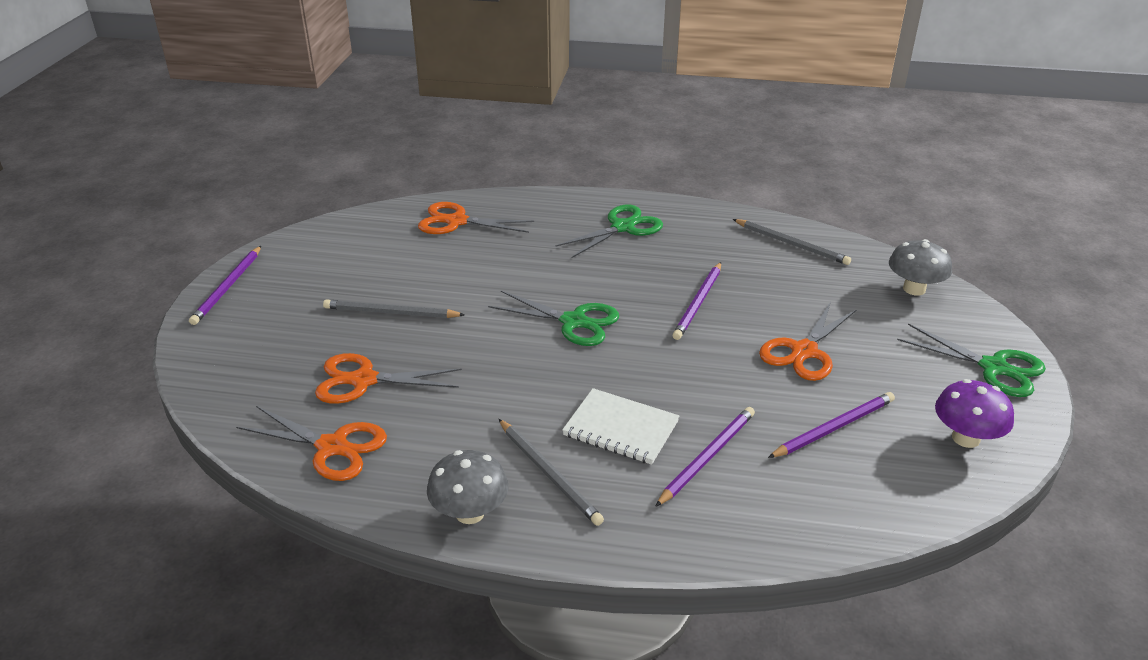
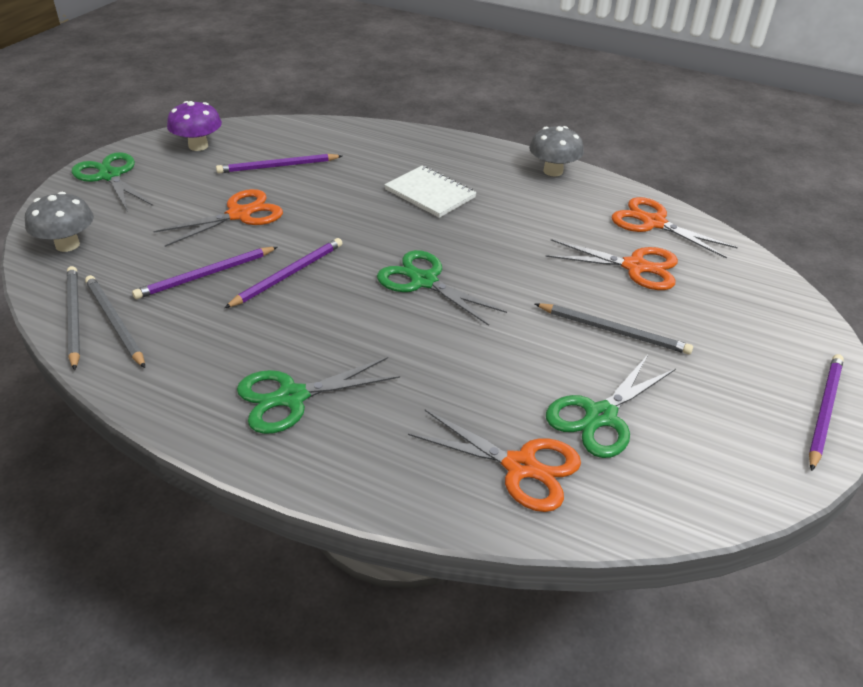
camera: 165 degrees left, 5 degrees up
grey pencil [499,419,604,526] -> grey pencil moved to [67,266,80,371]
purple pencil [655,407,755,507] -> purple pencil moved to [132,247,277,299]
none -> green scissors [546,355,676,458]

